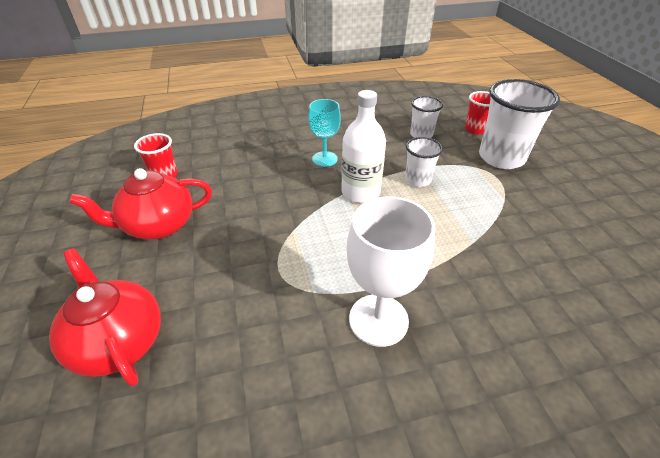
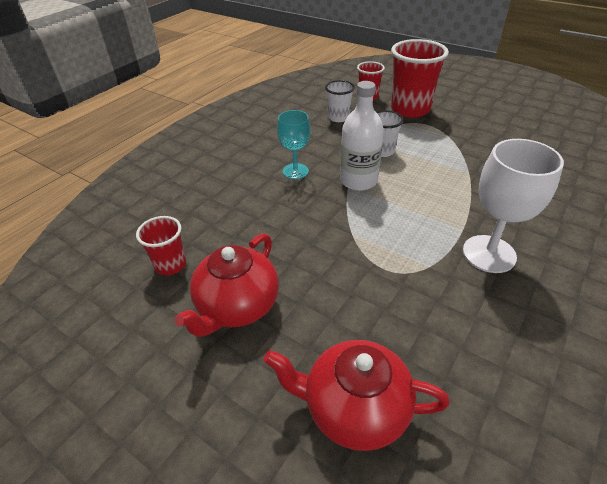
camera: 40 degrees left, 0 degrees up
white cup [479,79,560,169] -> red cup [391,39,449,118]

